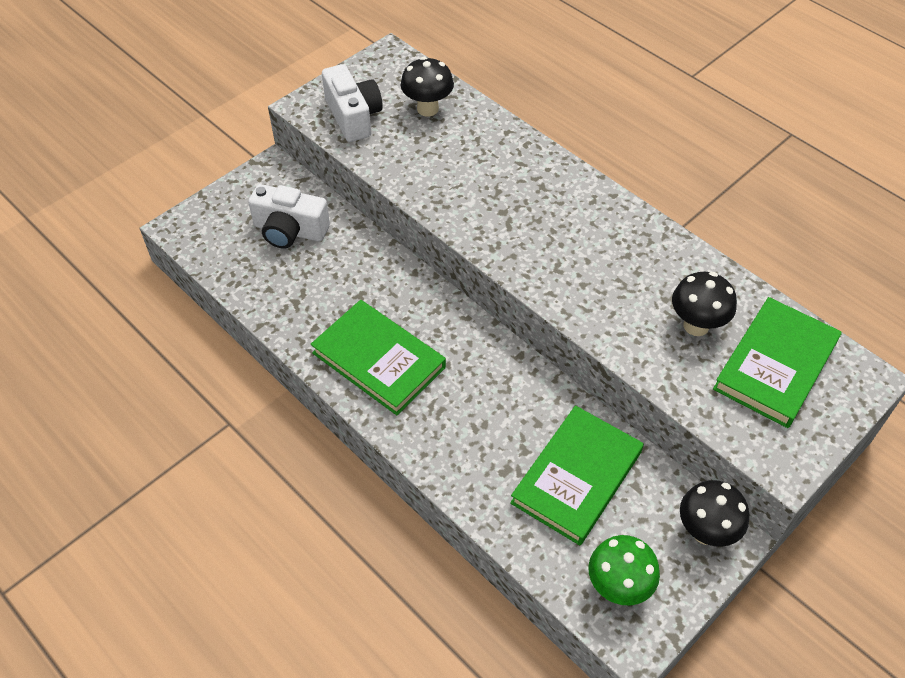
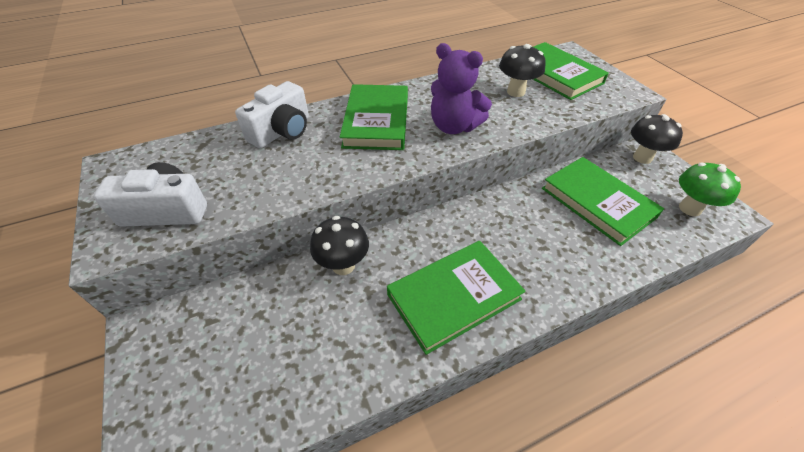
camera: 70 degrees left, 5 degrees down
white camera [248,184,330,249] -> white camera moved to [235,81,309,148]
black mushroom [401,57,454,117] -> black mushroom moved to [310,216,369,275]
none -> green book [340,84,408,150]
none -> purple teddy bear [431,43,492,134]

